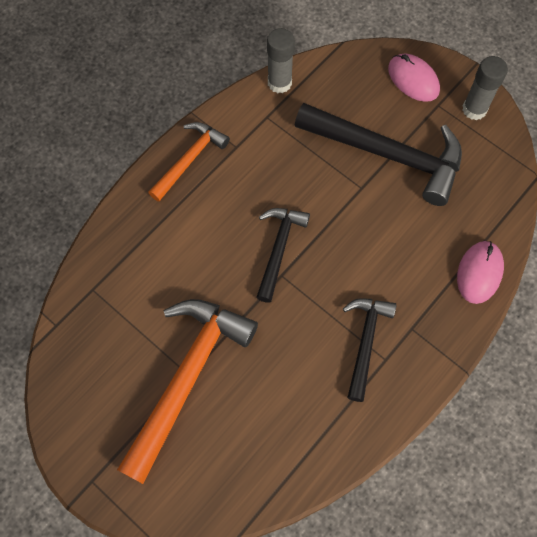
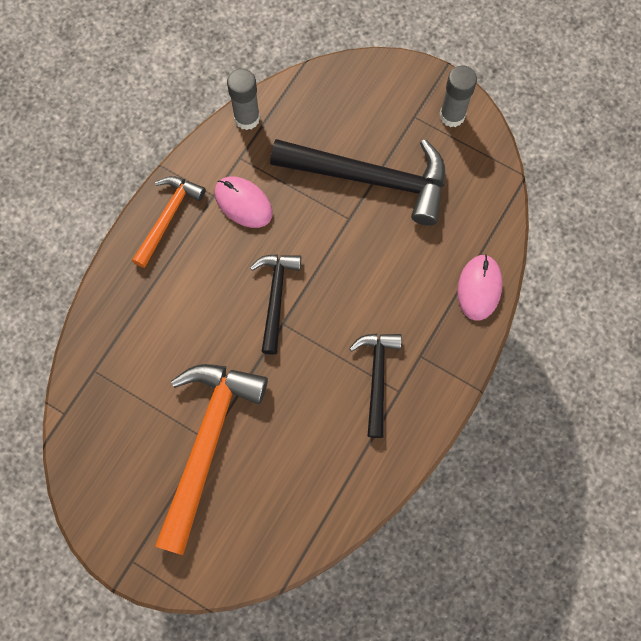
camera: 10 degrees left, 5 degrees up
pink mouse [388,53,440,102] -> pink mouse moved to [215,177,273,228]

